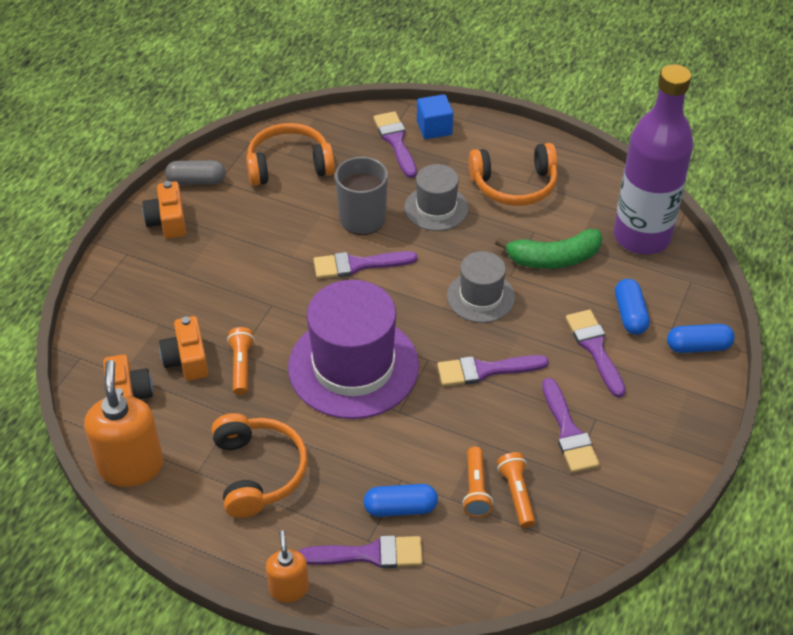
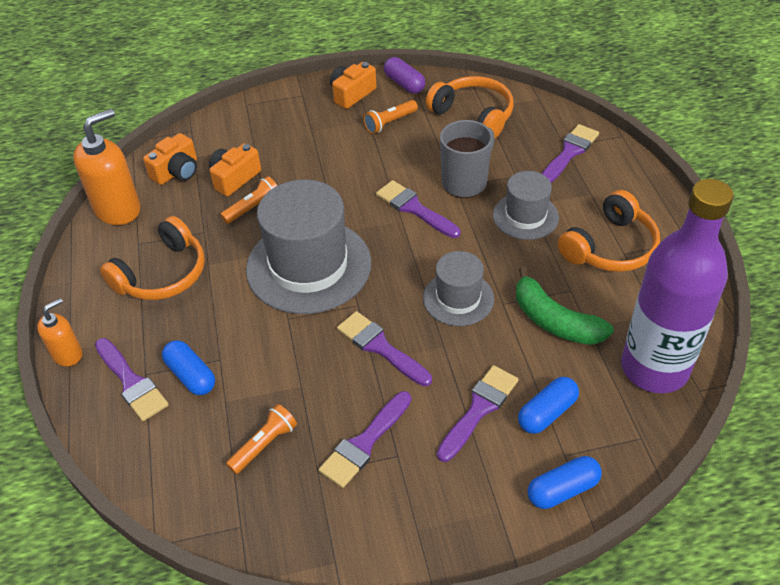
camera: 55 degrees right, 0 degrees up
grey capsule [165,160,225,185] -> purple capsule [384,57,425,94]
purple hat [288,280,419,419] -> grey hat [246,180,371,314]
blue cube [417,94,453,139] -> none
orange flashlight [463,447,493,517] -> orange flashlight moved to [363,100,418,134]
orange headphones [469,143,558,206] -> orange headphones turned 90 degrees counterclockwise [558,190,660,272]
blue capsule [667,324,735,353] -> blue capsule turned 75 degrees counterclockwise [528,456,602,509]

